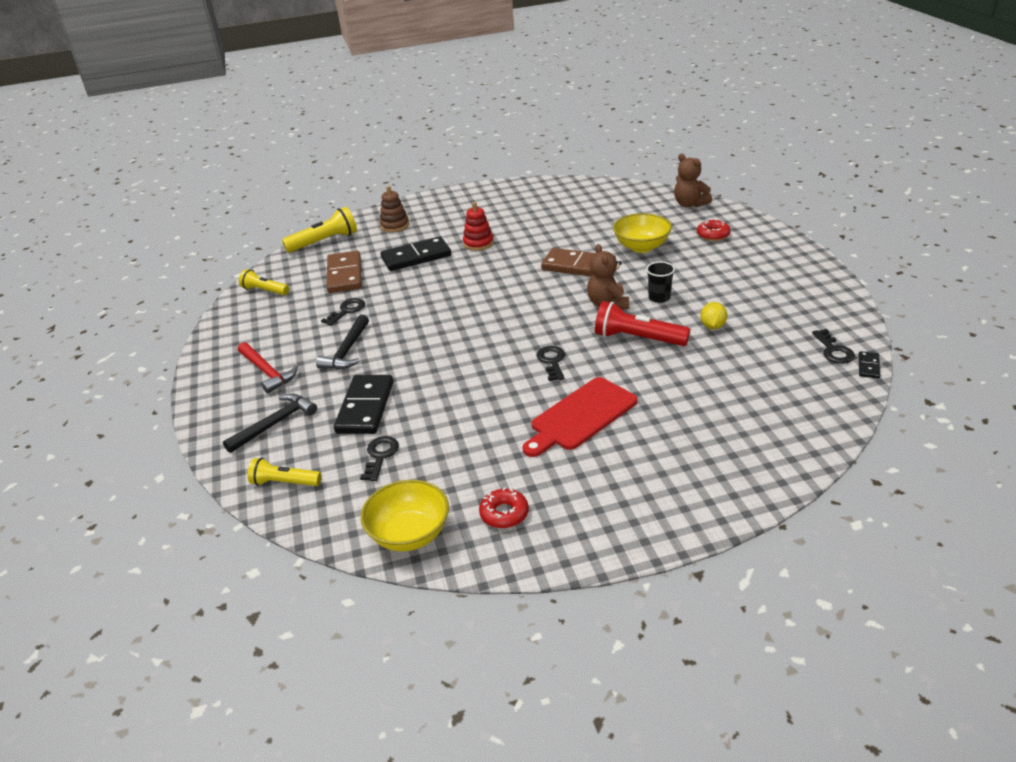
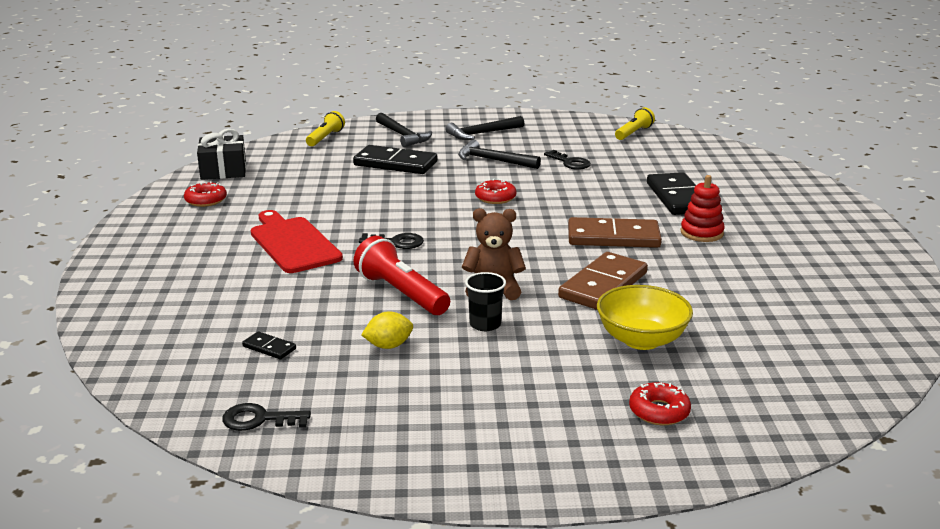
camera: 100 degrees right, 10 degrees down
red hammer [238,342,298,394] -> black hammer [445,116,524,140]
yellow flashlight [282,207,357,253] -> none
brown domino [327,251,362,293] -> brown domino moved to [568,217,662,248]
black key [360,436,399,481] -> none
yellow bowl [361,480,449,552] -> black gift [197,129,246,180]
brown stacking toy [380,186,409,232] -> none
red flashlight [595,301,690,346] -> red flashlight turned 75 degrees counterclockwise [354,236,450,315]
brown teddy bear [674,154,712,207] -> none
yellow lemon [700,302,727,330] -> yellow lemon turned 45 degrees counterclockwise [361,311,413,349]
black domino [859,351,880,378] -> black domino moved to [242,331,296,359]
none -> red donut [475,179,517,204]

